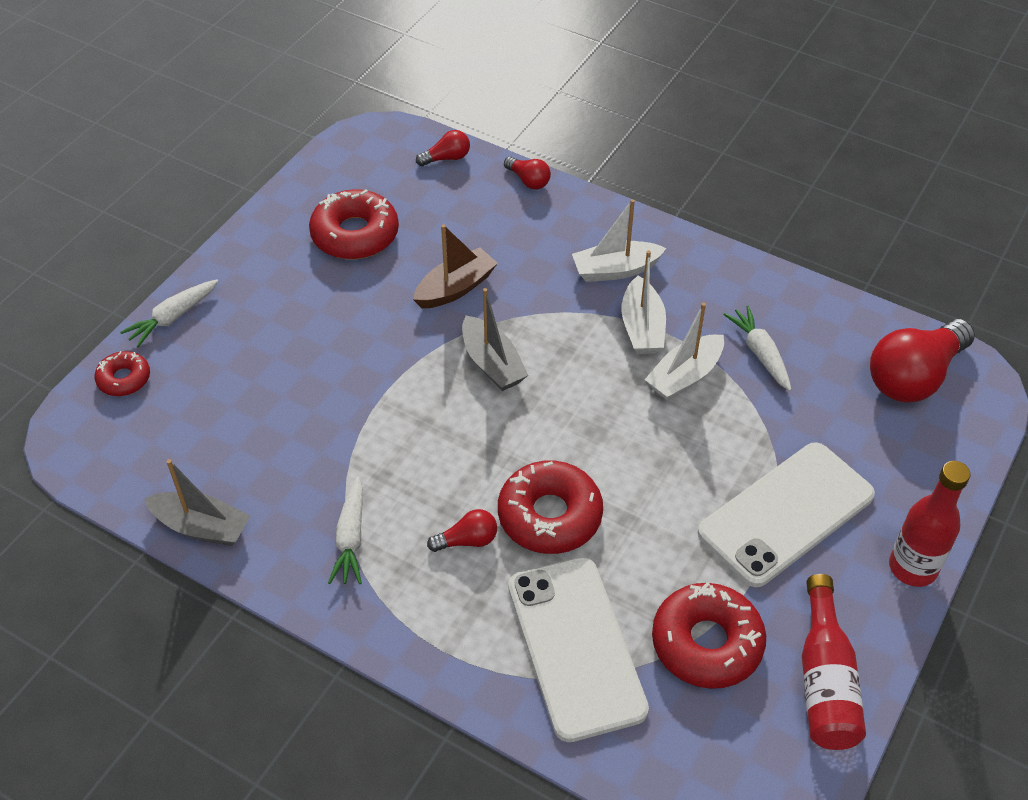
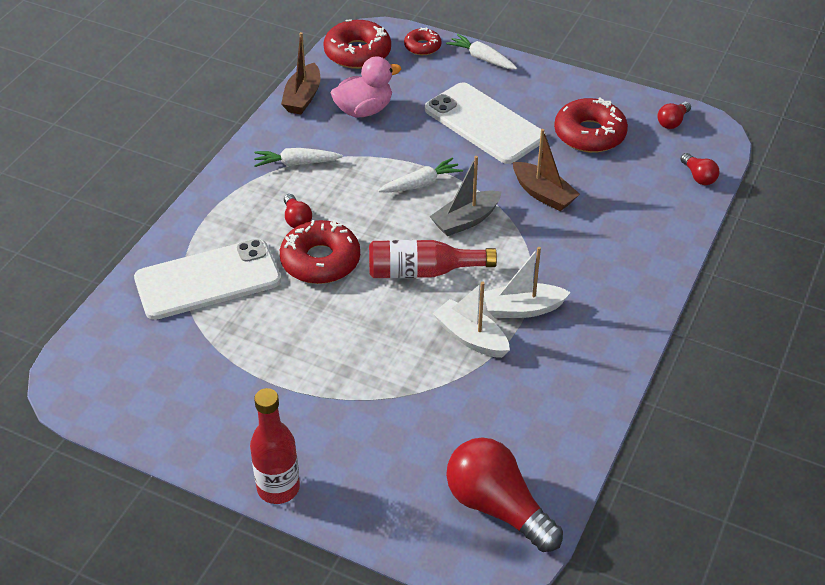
camera: 85 degrees right, 5 degrees down
grey boat [144,459,250,546] -> brown boat [281,32,320,114]
red light bulb [504,156,551,189] -> red light bulb moved to [657,102,691,129]
white boat [572,199,666,282] -> none
red donut [652,582,766,689] -> red donut moved to [323,19,391,69]
white phone [698,442,875,587] -> white phone moved to [425,82,546,164]
white carrot [723,306,791,391] -> white carrot moved to [378,157,463,192]
red bottle [802,574,866,750] -> red bottle moved to [369,240,497,278]
none -> pink duck [331,57,401,117]

